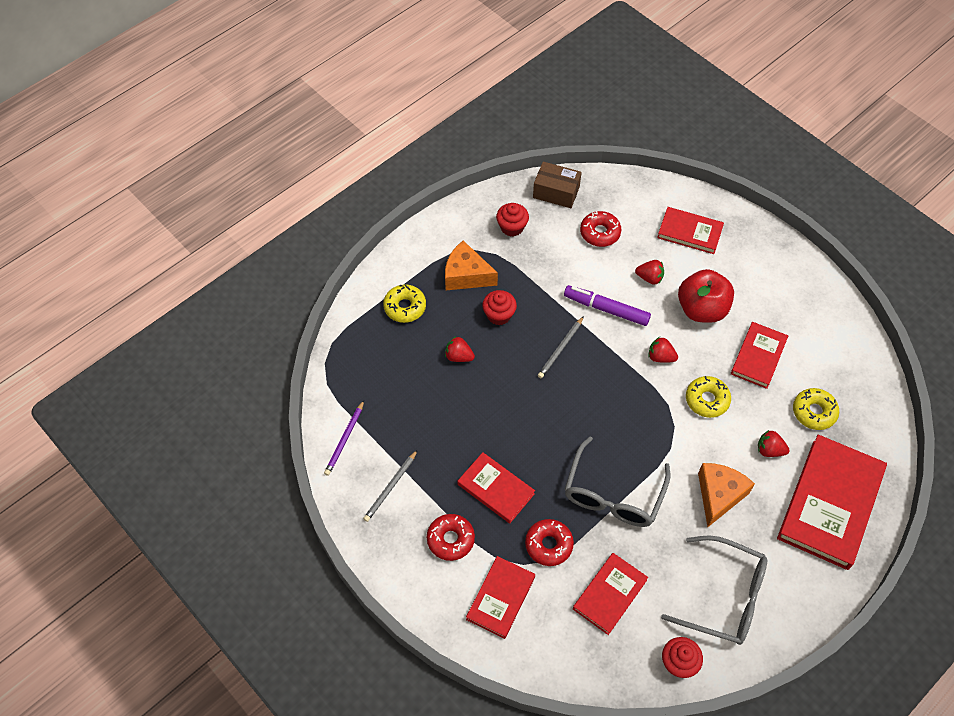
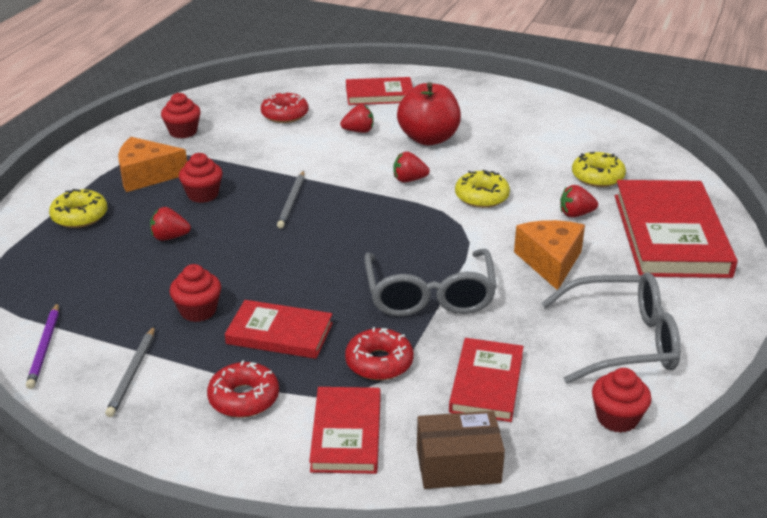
camera: 25 degrees left, 25 degrees down
brown box [533,162,582,208] -> brown box moved to [417,411,505,489]
purple marker [564,285,651,326] -> none
red book [731,322,788,389] -> none
none -> red cupcake [169,264,221,322]

